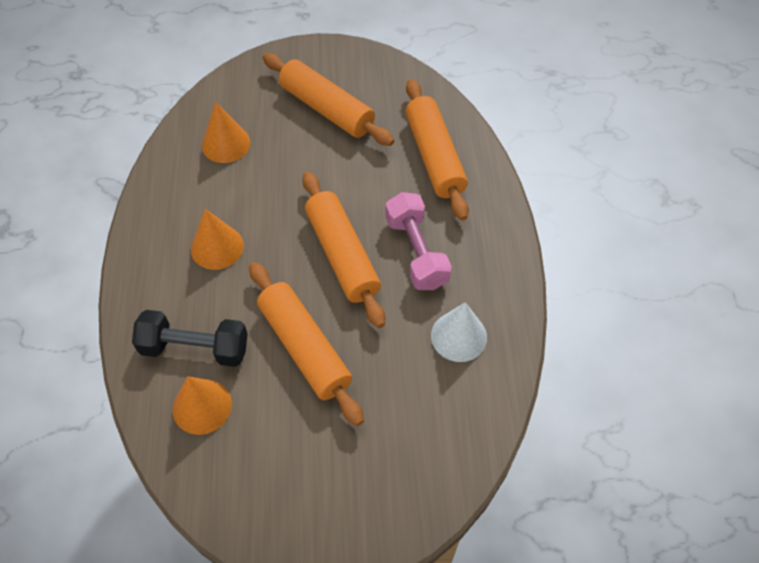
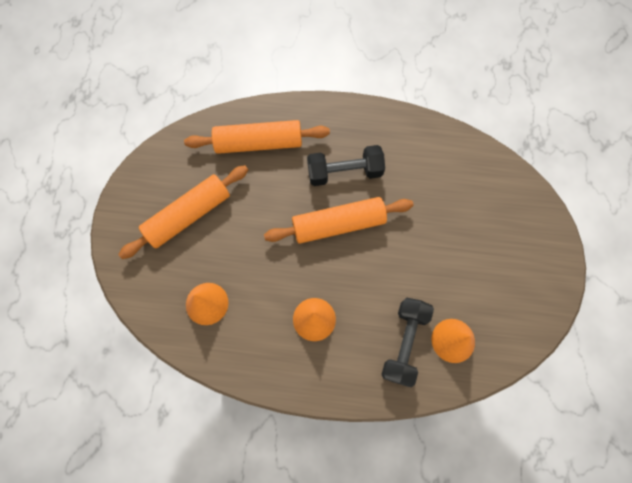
camera: 80 degrees left, 15 degrees up
orange rolling pin [249,262,364,426] -> none
pink dumbbell [386,192,452,290] -> black dumbbell [307,145,385,186]
white cone [431,302,487,362] -> none

